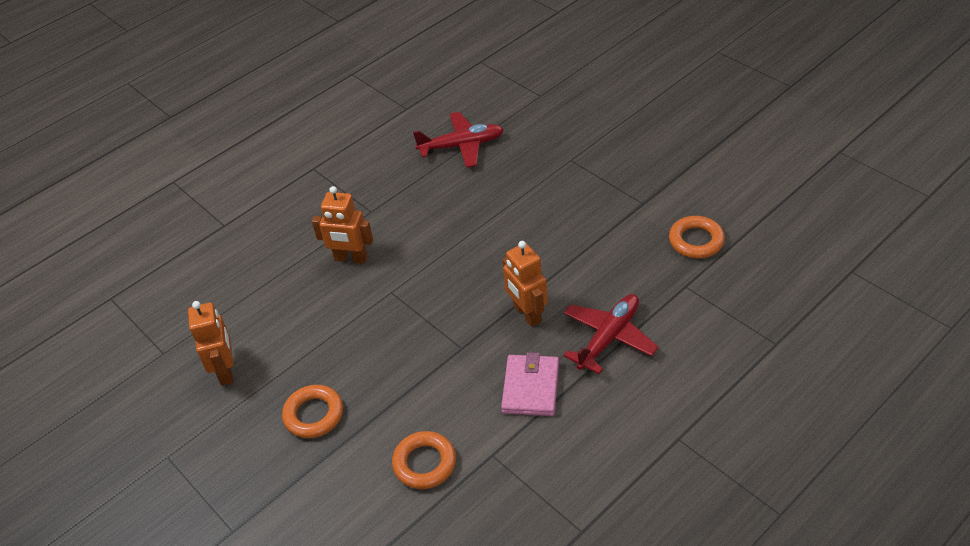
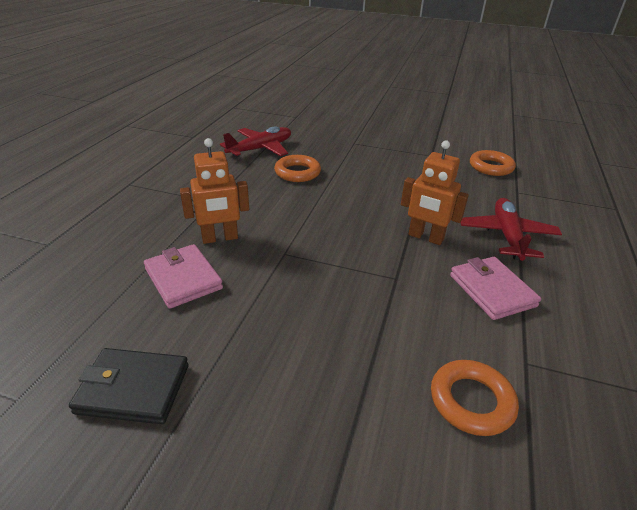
camera: 35 degrees left, 10 degrees down
orange robot [188,301,234,386] -> black wallet [69,348,189,424]
orange ring [282,385,343,438] -> orange ring moved to [274,155,321,182]
none -> pink wallet [144,244,223,309]

